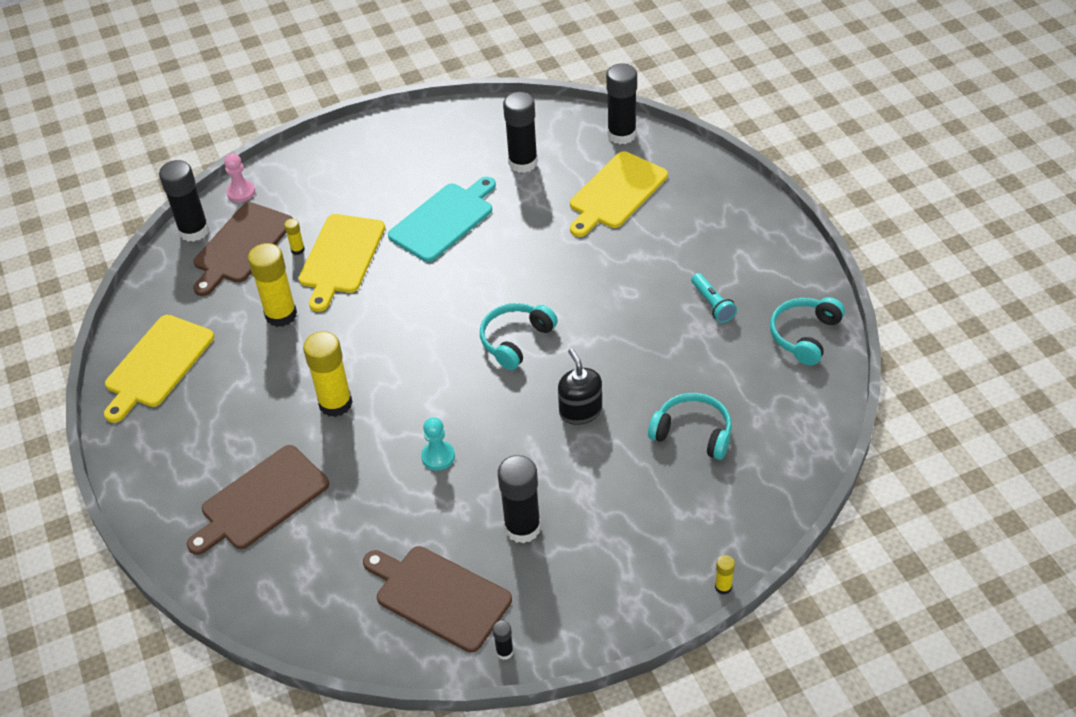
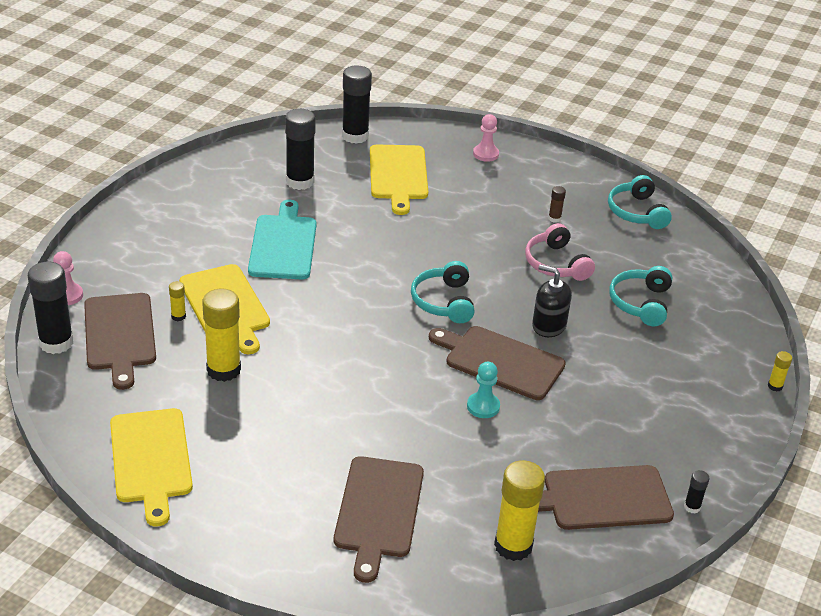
camera: 45 degrees left, 10 degrees down
yellow glue stick [303,331,353,417] -> yellow glue stick moved to [494,460,545,561]
black glue stick [498,455,541,543] -> none
turquoise headphones [648,393,732,460] -> turquoise headphones turned 60 degrees counterclockwise [609,266,672,326]
turquoise flashlight [691,273,737,323] -> brown glue stick [548,186,566,223]
none -> brown cutting board [429,326,565,400]
none -> pink pawn [473,114,499,162]
none -> pink headphones [525,223,595,281]

